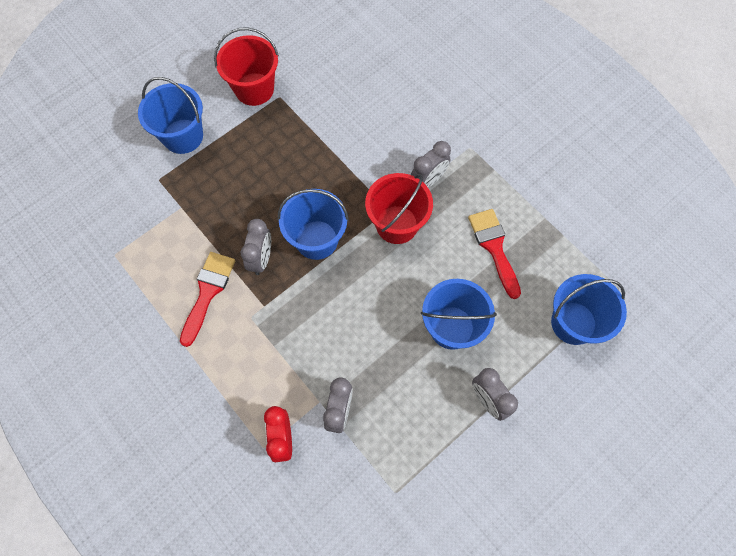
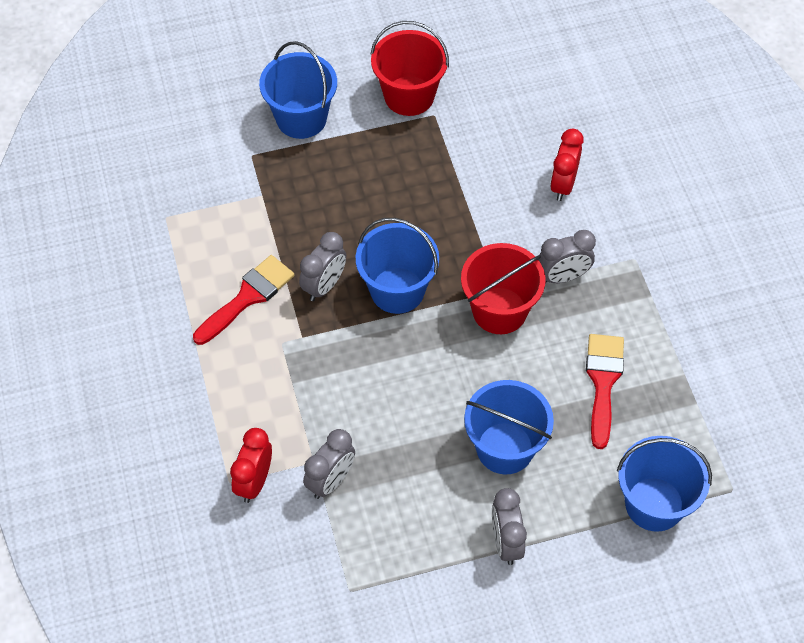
camera: 25 degrees right, 10 degrees down
none -> red clock [550,128,584,201]

